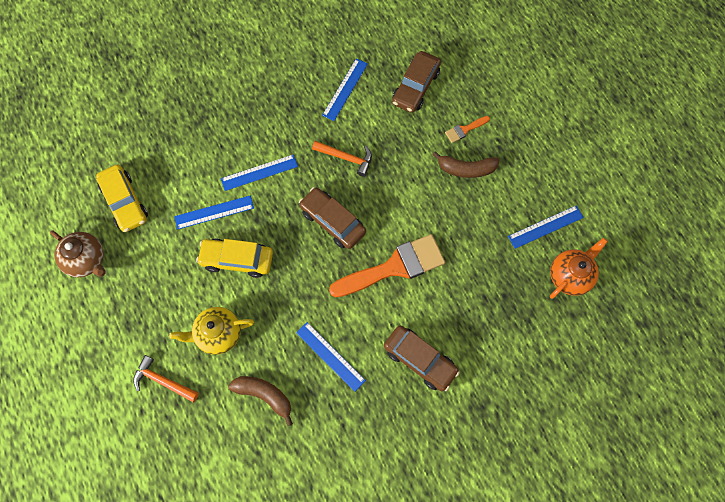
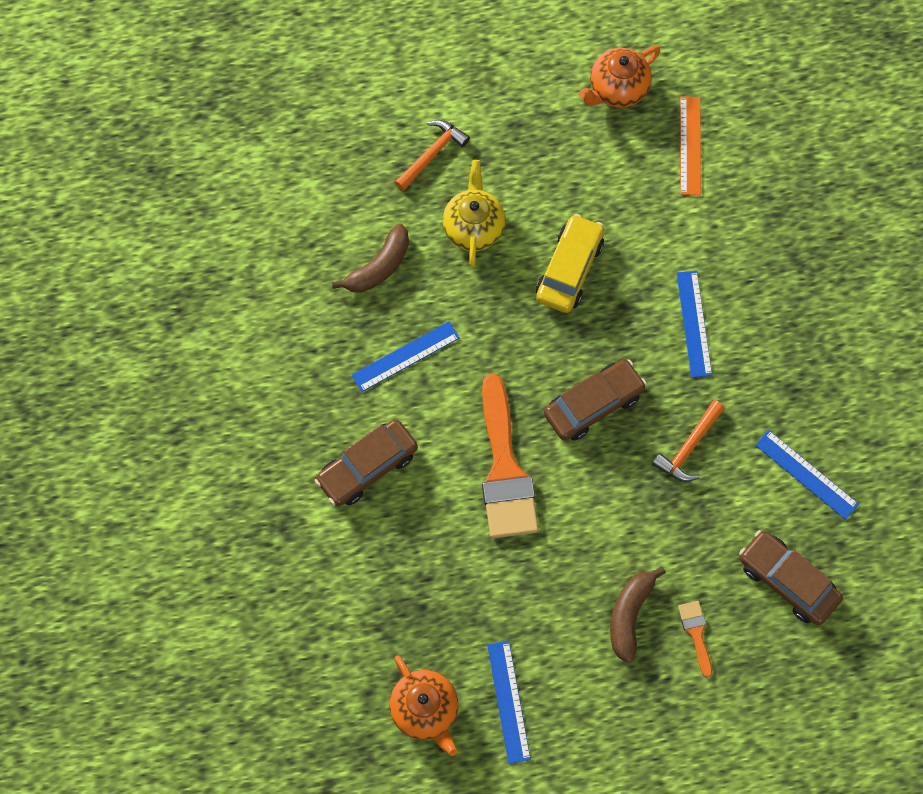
camera: 105 degrees right, 0 degrees up
brown teapot [50,230,106,277] -> orange teapot [579,46,660,108]
yellow car [96,164,148,232] -> orange ruler [680,96,701,195]
blue ruler [174,195,254,229] -> none

